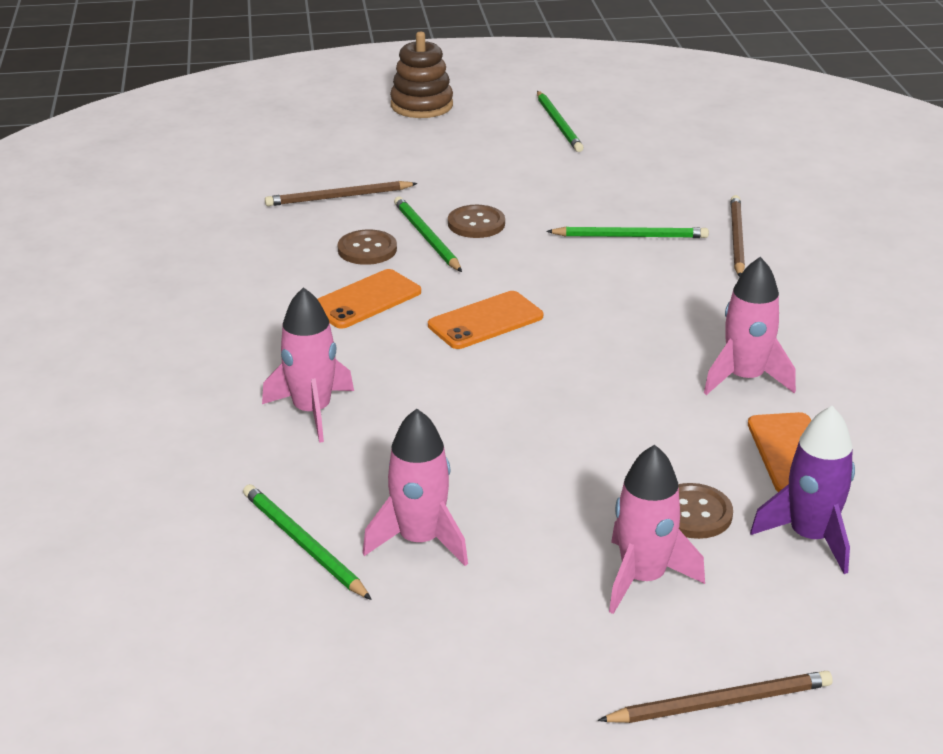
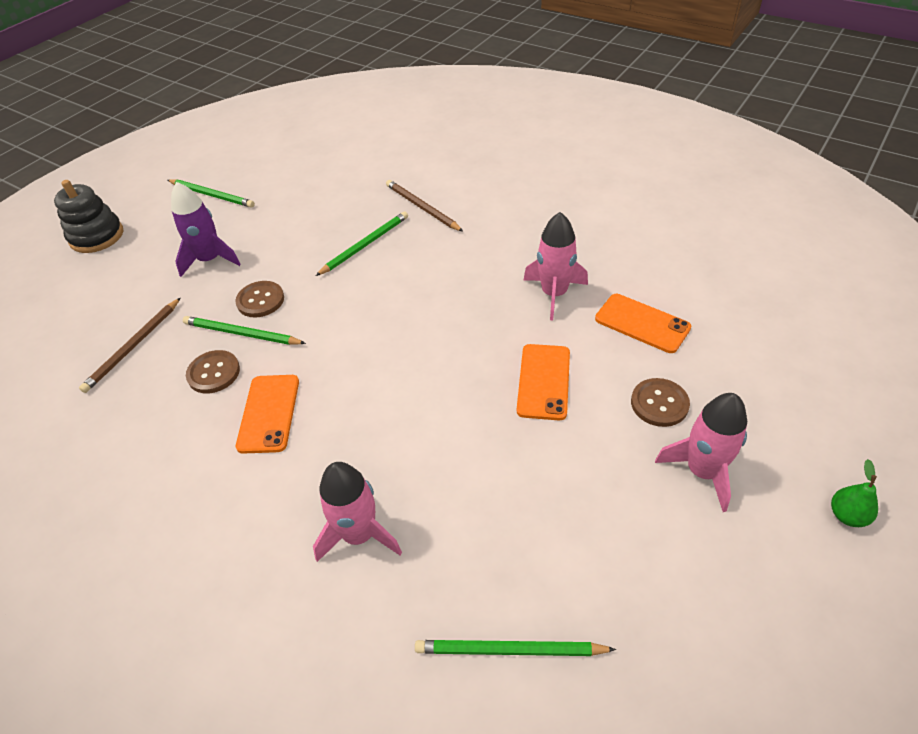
camera: 45 degrees left, 15 degrees up
pink rocket [363,409,468,566] -> none
brown stacking toy [390,32,453,118] -> black stacking toy [54,180,123,253]
orange phone [428,291,543,349] -> orange phone moved to [517,344,570,420]
brown pencil [598,671,833,723] -> green pear [831,459,878,527]
purple rocket [750,406,855,574] -> purple rocket moved to [171,182,241,277]

